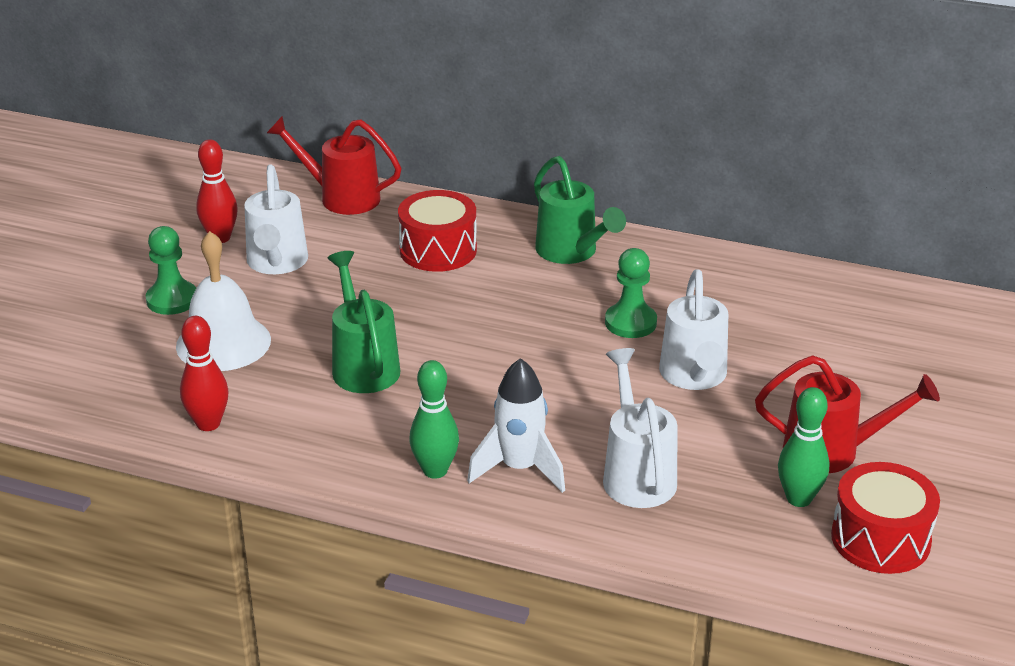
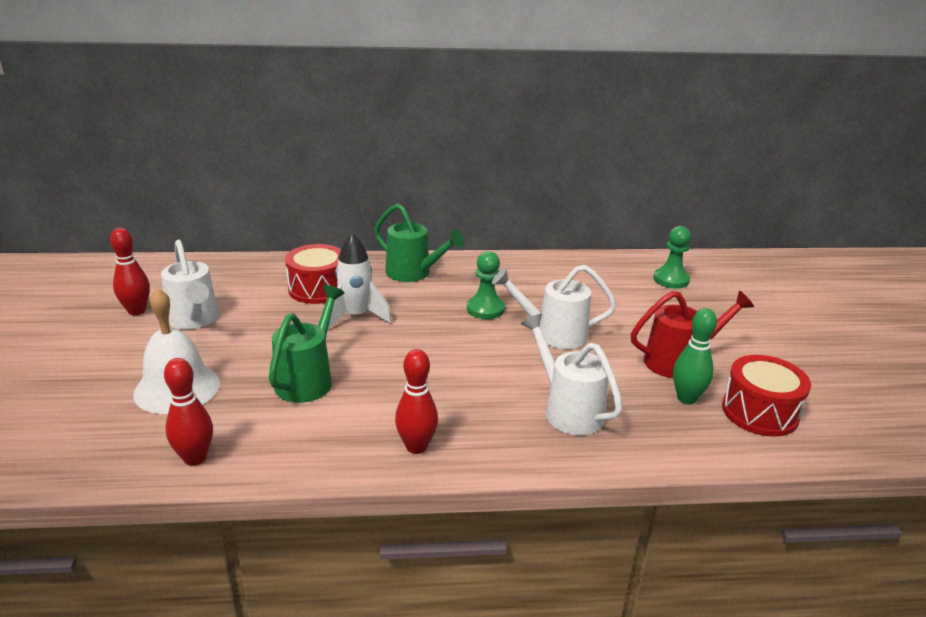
camera: 25 degrees left, 5 degrees down
green pawn [145,226,196,315] -> green pawn moved to [653,226,691,289]
red watering can [267,116,402,215] -> none
green watering can [328,251,400,393] -> green watering can turned 60 degrees clockwise [269,285,344,403]
green bowling pin [409,360,459,479] -> red bowling pin [395,349,438,454]
white rocket [467,358,565,493] -> white rocket moved to [328,233,392,330]
white watering can [659,270,728,390] -> white watering can turned 120 degrees clockwise [492,265,616,349]

